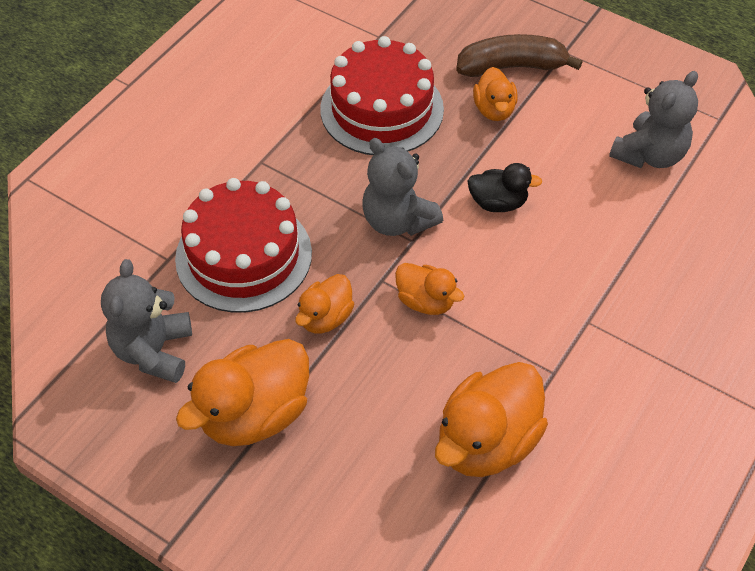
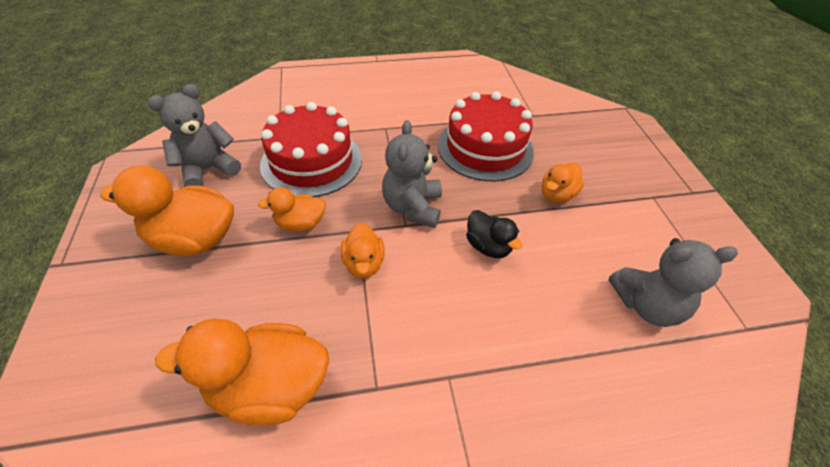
camera: 45 degrees right, 5 degrees down
brown banana [456,34,583,77] -> none

